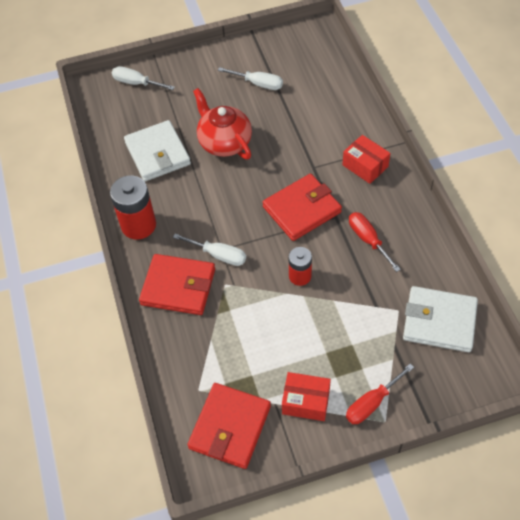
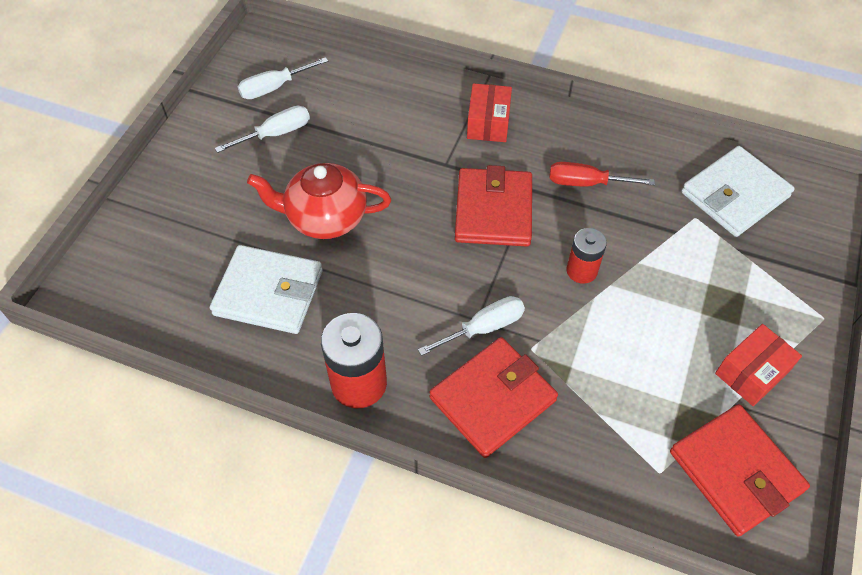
camera: 55 degrees left, 0 degrees up
white screwdriver [112,66,175,90] -> white screwdriver moved to [238,57,328,99]
red box [342,135,390,184] -> red box turned 75 degrees counterclockwise [467,83,512,142]
red screwdriver [346,364,414,424] -> none

